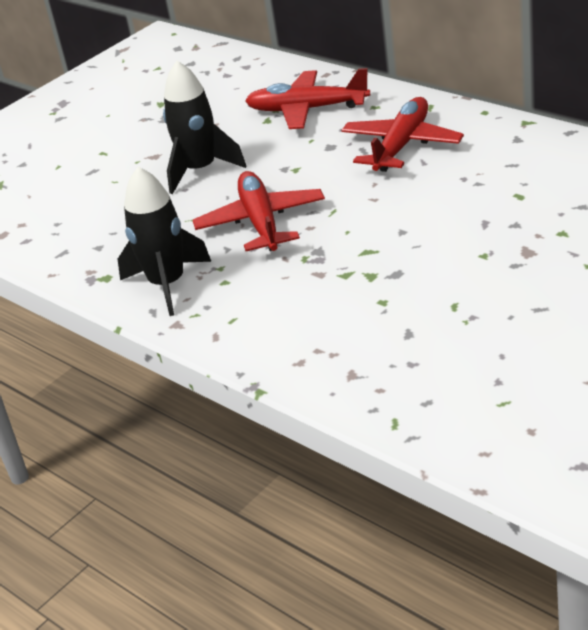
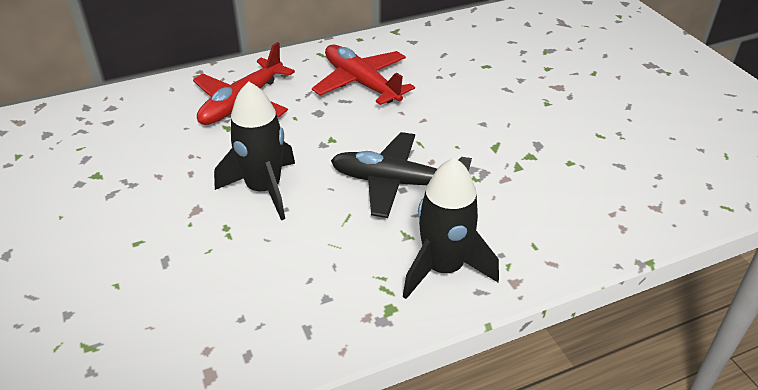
camera: 70 degrees left, 5 degrees up
red plane [193,171,325,251] -> black plane [331,132,472,218]

